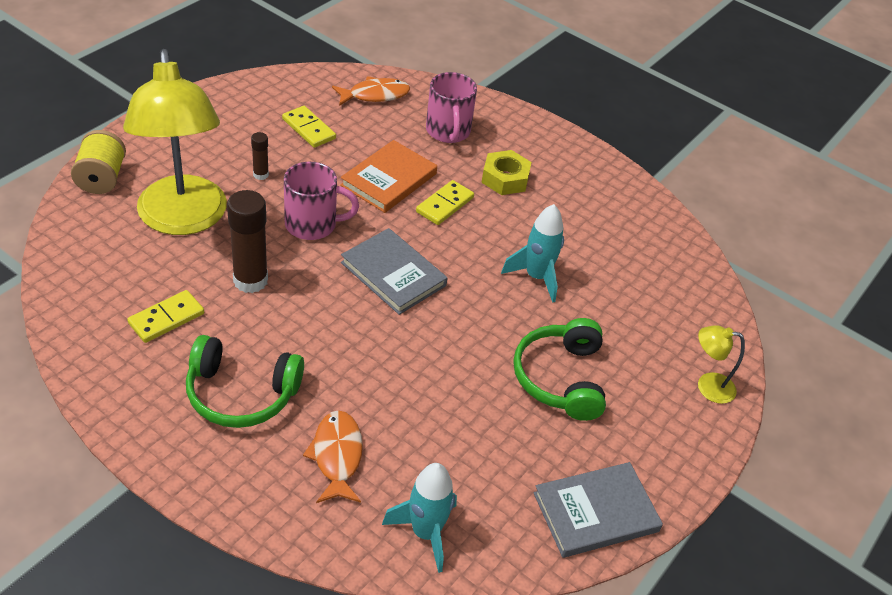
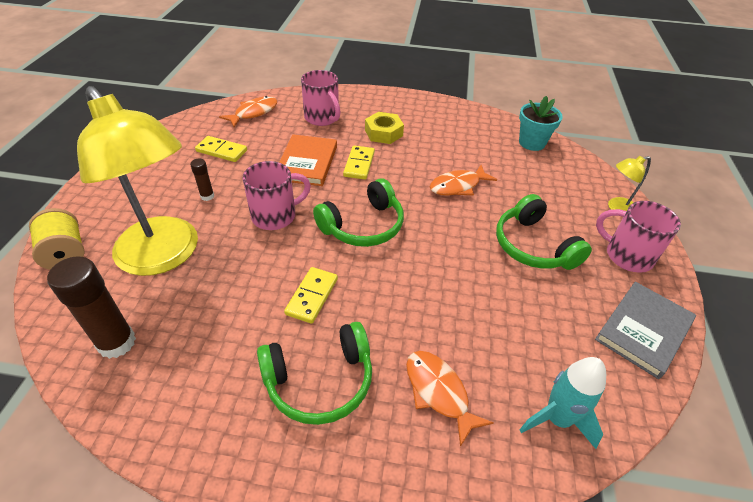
camera: 25 degrees left, 0 degrees up
yellow domino [127,290,204,343] -> yellow domino moved to [284,267,338,324]
brown glue stick [227,190,268,293] -> brown glue stick moved to [47,256,136,359]
grey book [341,228,448,315] -> green headphones [313,178,404,247]
turquoise rocket [501,204,564,302] -> orange fish [430,165,497,196]
none -> turquoise flower pot [519,96,563,151]
none -> pink mug [596,201,681,273]

